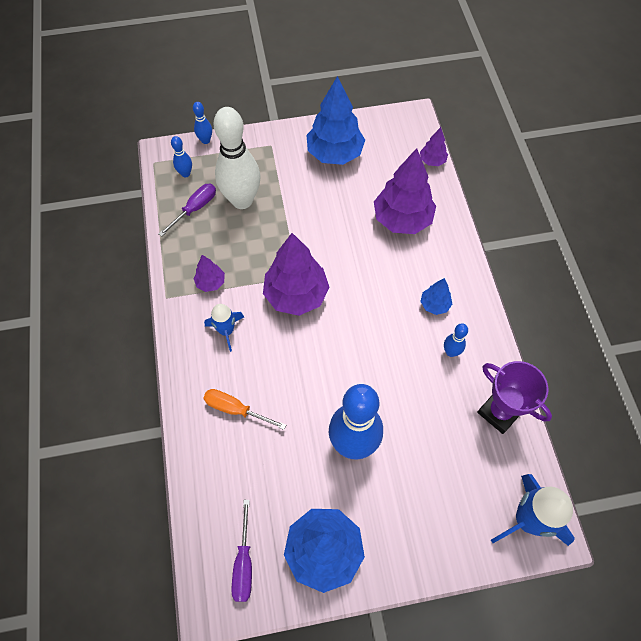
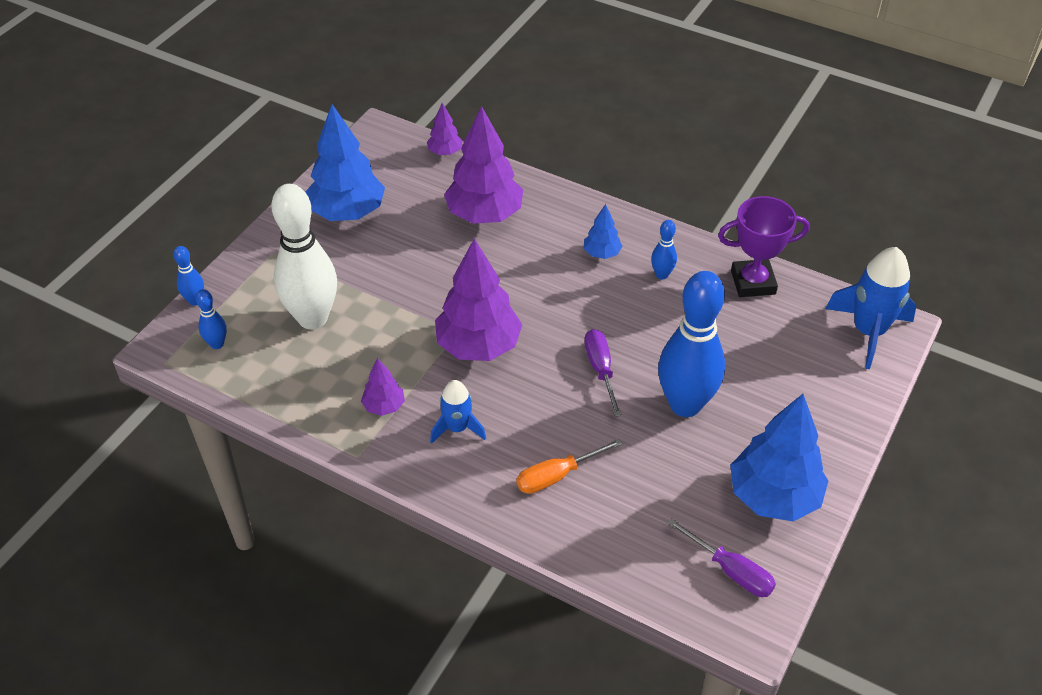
camera: 50 degrees left, 15 degrees down
purple screwdriver [159,184,216,237] -> purple screwdriver moved to [585,329,622,417]

